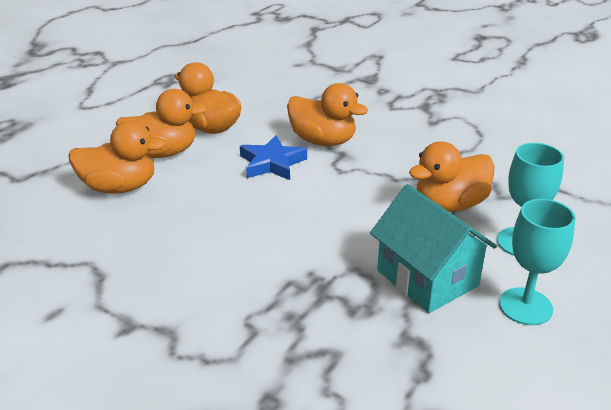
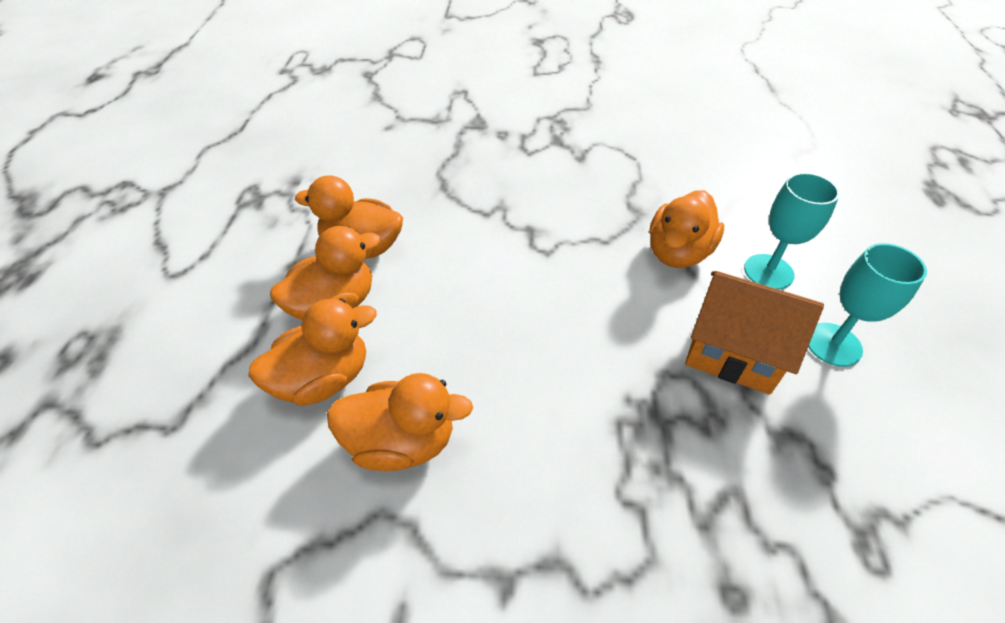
camera: 30 degrees left, 15 degrees up
blue star [240,135,307,180] -> none
orange duck [287,83,368,146] -> orange duck moved to [327,373,473,471]
turquoise house [370,184,497,313] -> orange house [685,271,824,395]

